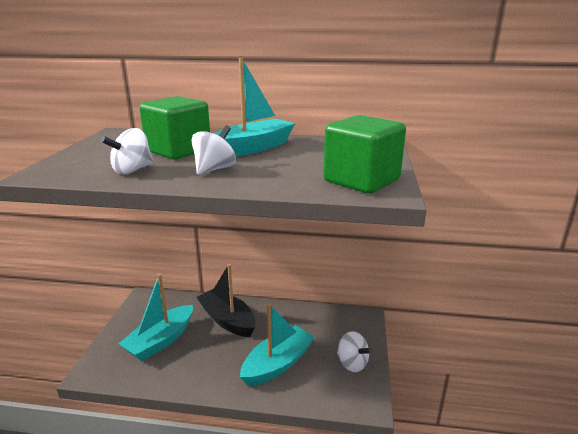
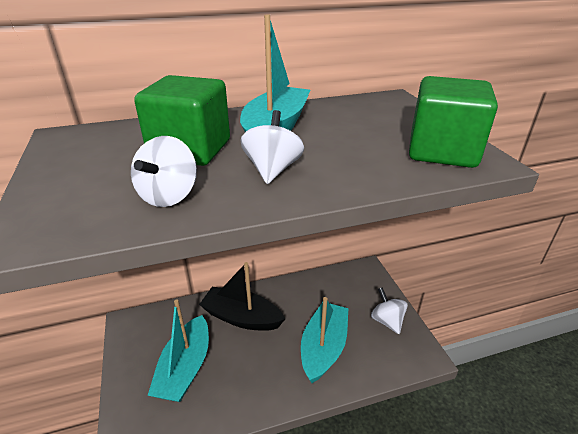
camera: 25 degrees left, 10 degrees up
white spinning top [337,331,373,372] -> white spinning top turned 135 degrees counterclockwise [371,287,408,334]

